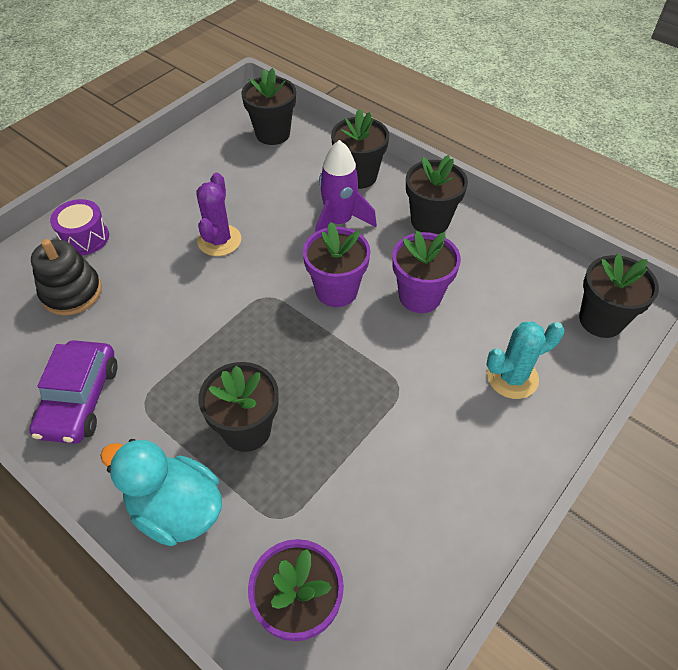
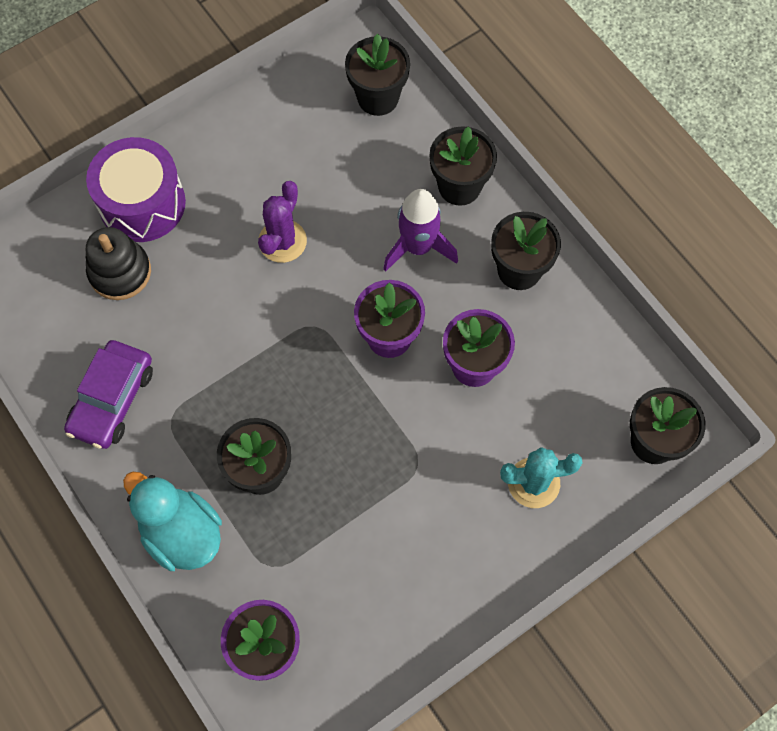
camera: 15 degrees right, 15 degrees up
purple drum [50,199,109,255] -> purple drum [86,137,186,242], size x1.66

